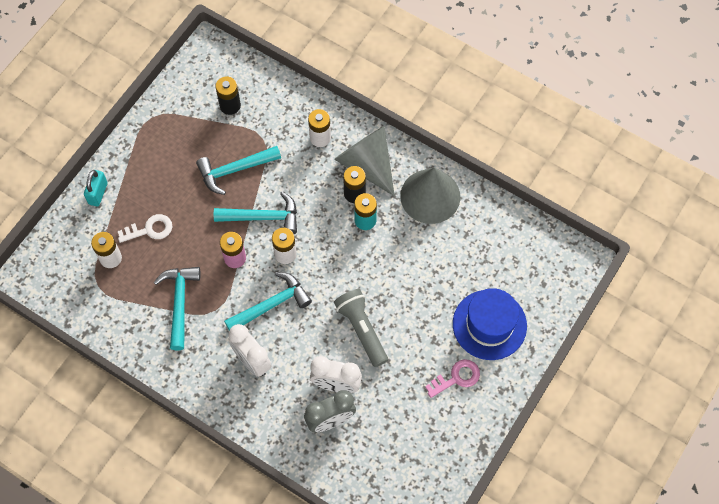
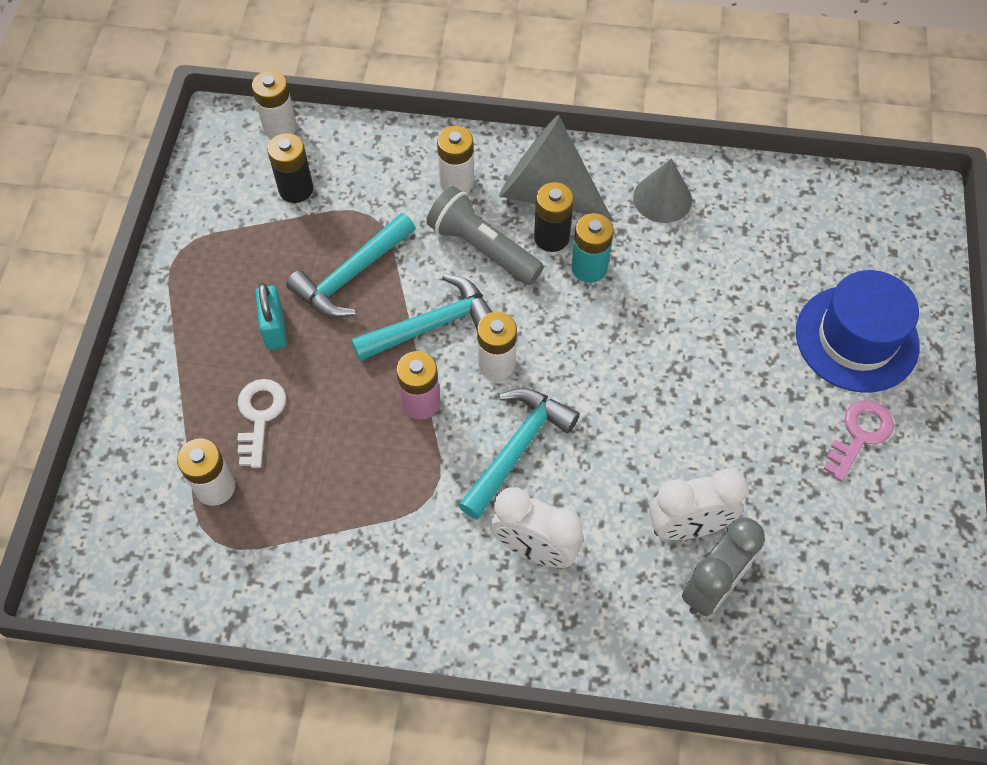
camera: 25 degrees left, 5 degrees down
turquoise padlock [84,170,108,207] -> turquoise padlock moved to [255,283,287,350]
white key [118,214,173,243] -> white key turned 45 degrees counterclockwise [237,379,286,468]
turquoise hammer [154,267,201,350] -> none
grey flashlight [334,289,388,367] -> grey flashlight moved to [426,186,544,285]
grey cone [400,167,460,224] -> grey cone [633,158,692,223], size x0.61
none -> white battery [252,71,297,139]

